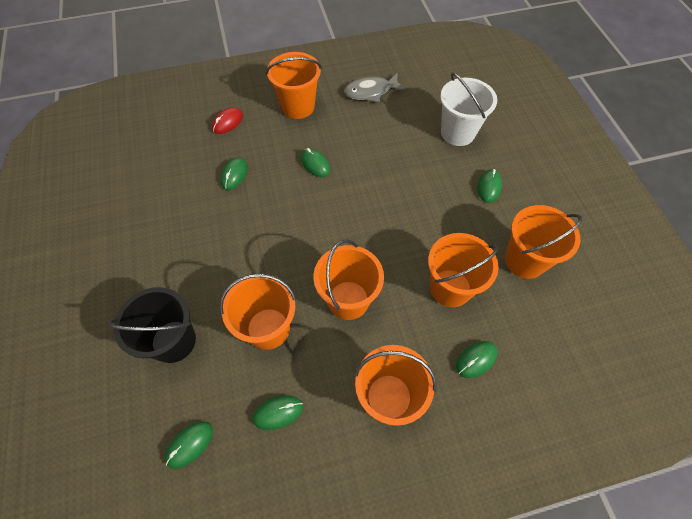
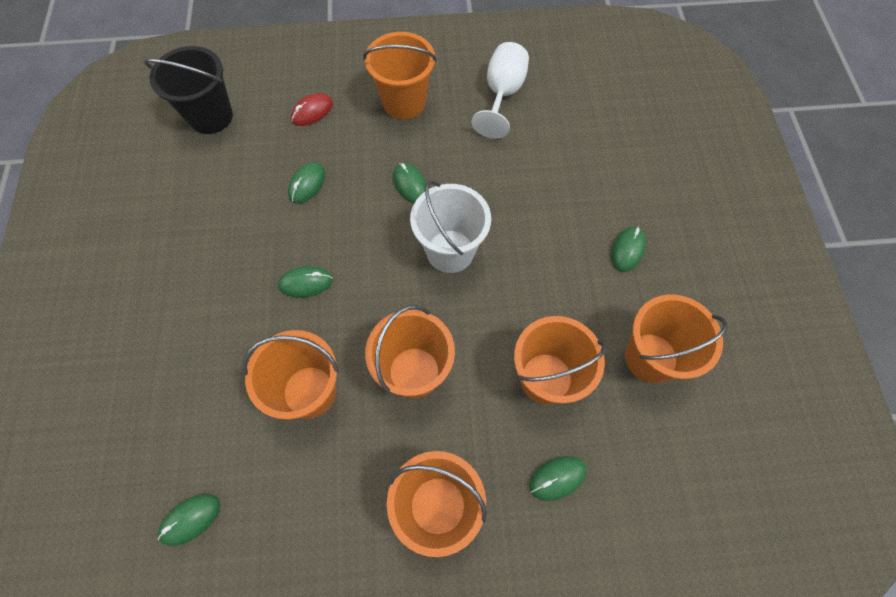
camera: 10 degrees right, 5 degrees up
black bucket [108,287,196,363] -> black bucket moved to [144,46,233,134]
green mouse [253,395,303,430] -> green mouse moved to [278,266,333,298]
grey fish [344,73,406,103] -> white goblet [472,42,529,139]
white bucket [440,72,497,146] -> white bucket moved to [410,180,491,273]

